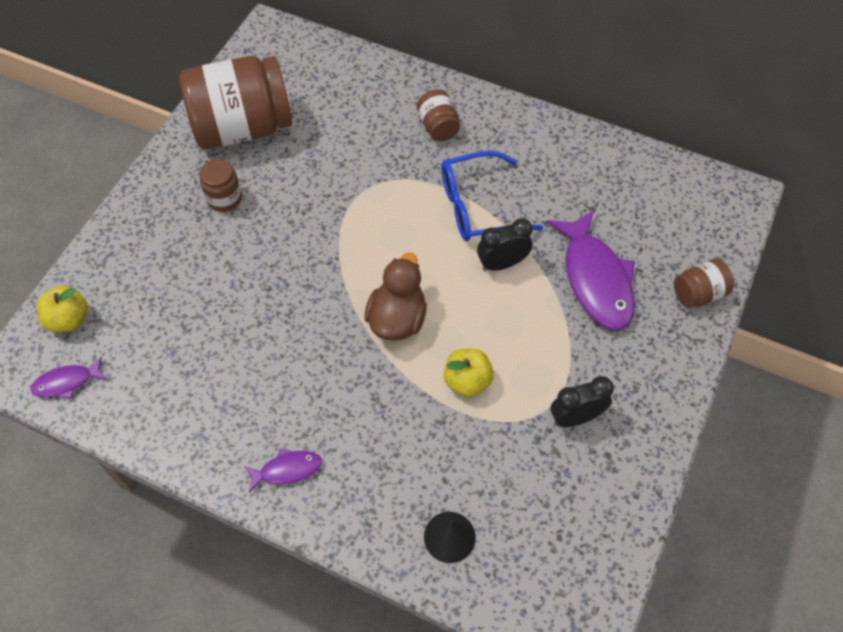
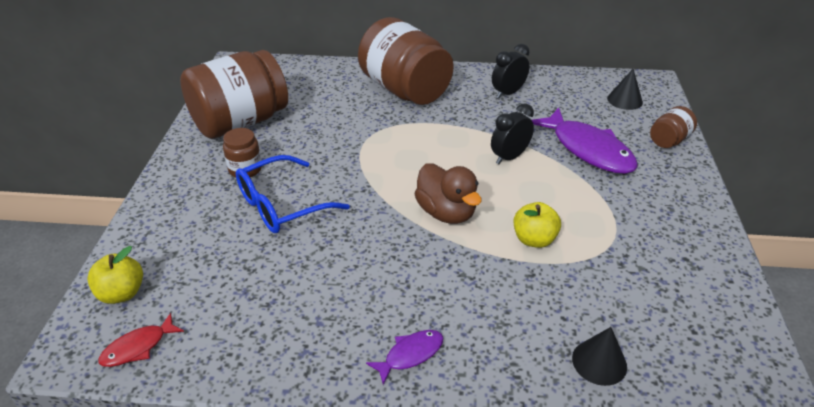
camera: 20 degrees left, 20 degrees down
purple fish [31,357,106,399] -> red fish [98,313,184,367]
brown duck [364,253,427,341] -> brown duck turned 150 degrees clockwise [415,163,482,224]
brown jar [417,89,460,141] -> brown jar [358,17,454,105], size x2.25
blue glasses [441,151,543,241] -> blue glasses moved to [236,155,350,233]
black clock [551,376,614,427] -> black clock moved to [492,44,530,98]
none -> black cone [607,69,643,110]

